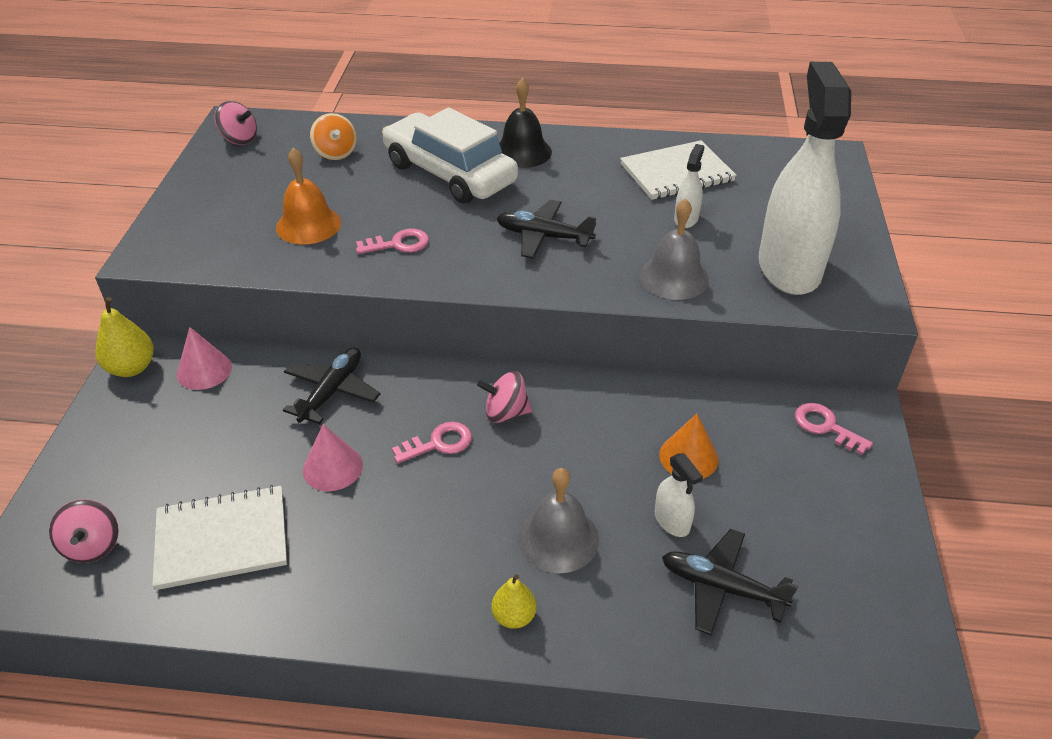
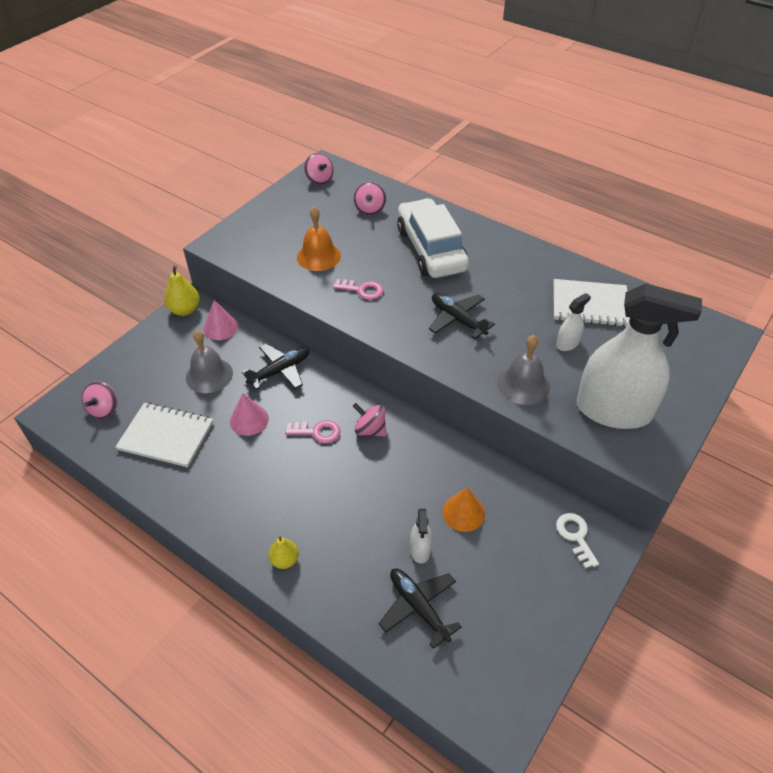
camera: 30 degrees right, 5 degrees up
orange spinning top [310,113,357,160] -> pink spinning top [354,182,386,215]
black bell [499,78,552,168] -> none
grey bell [518,468,599,573] -> grey bell moved to [186,330,233,393]
white spray bottle [758,62,851,295] -> white spray bottle turned 75 degrees clockwise [577,283,702,429]
pink key [795,403,873,455] -> white key [556,513,599,569]

